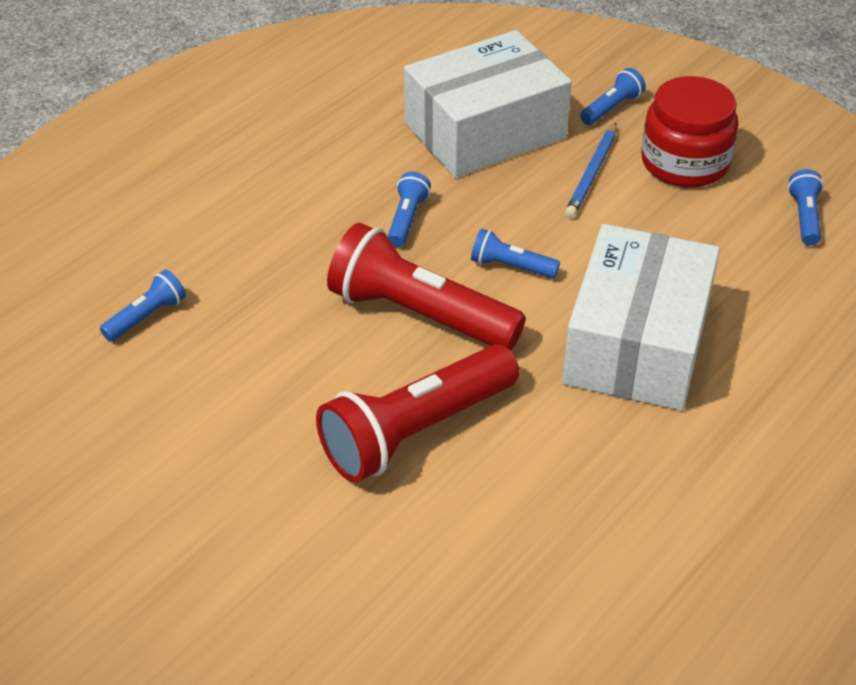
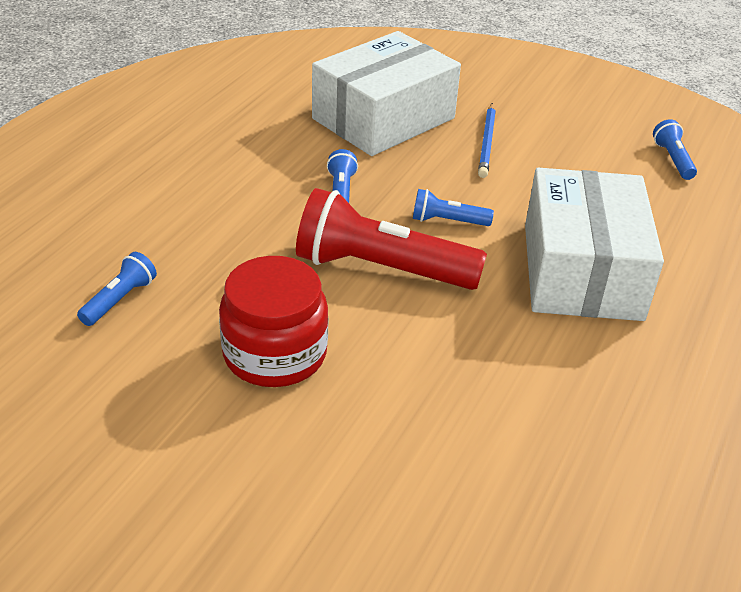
camera: 15 degrees left, 5 degrees down
red flashlight [316,344,519,482] -> none
blue flashlight [580,68,646,125] -> none
red jar [641,76,738,187] -> red jar moved to [219,256,328,387]

